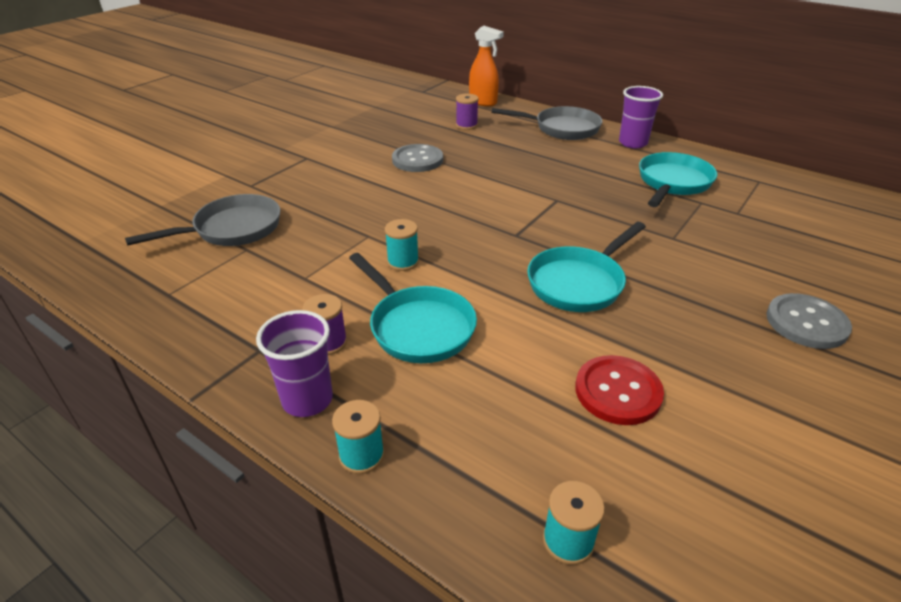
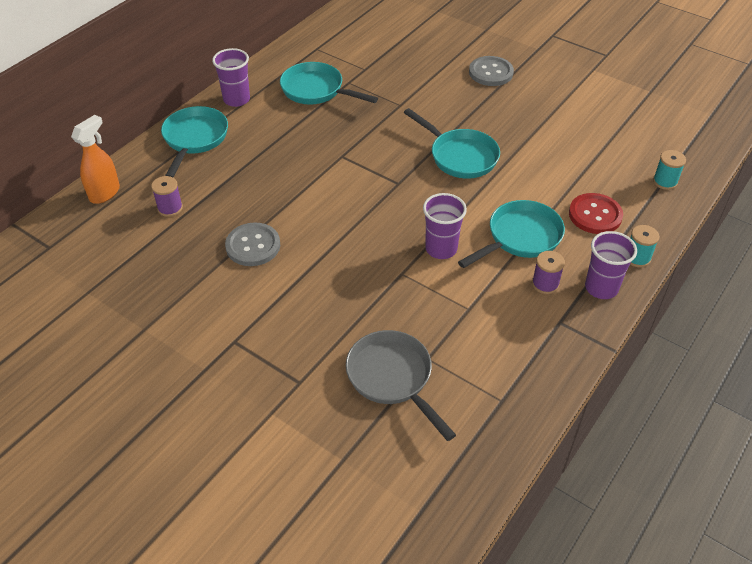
camera: 90 degrees left, 10 degrees up
turquoise spool [385,219,419,271] -> purple cup [423,193,467,259]
grey pan [492,106,602,140] -> turquoise pan [161,106,228,177]
red button [575,355,664,425] -> red button moved to [569,193,623,234]

